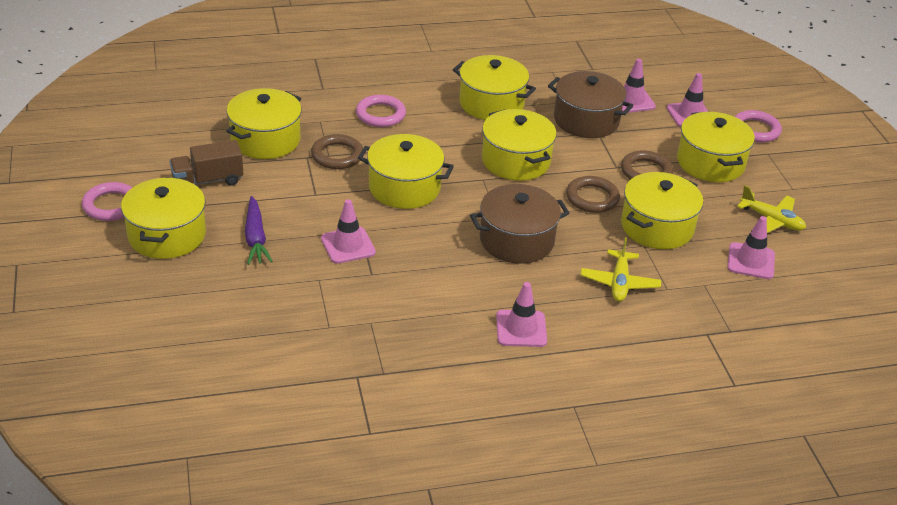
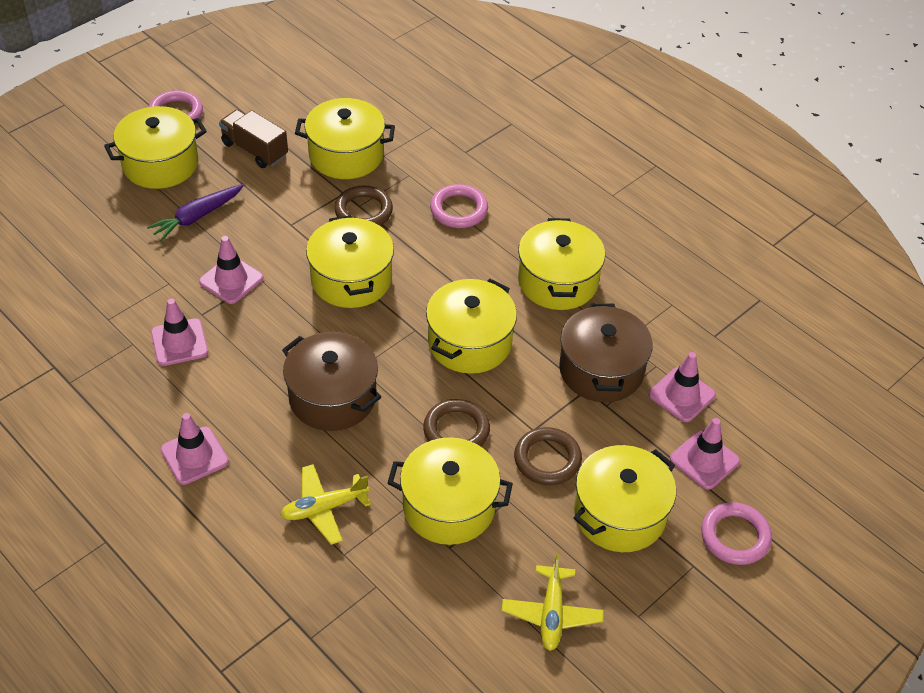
camera: 60 degrees right, 10 degrees up
pink traffic cone [727,216,775,279] -> pink traffic cone moved to [151,299,208,366]

